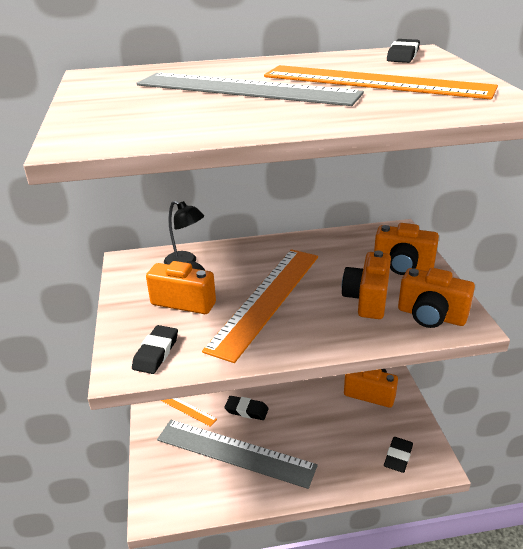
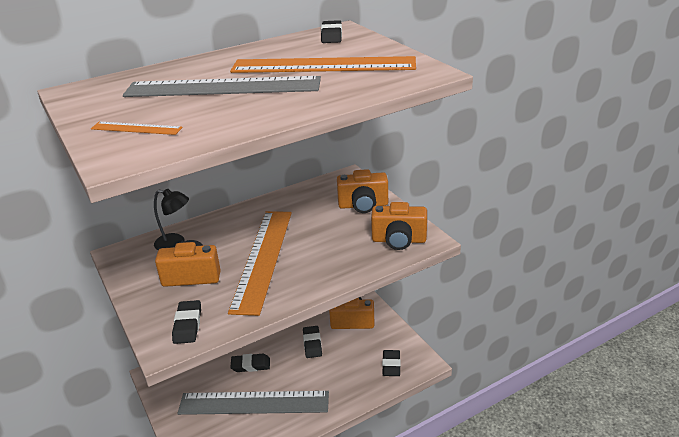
camera: 20 degrees left, 0 degrees up
orange ruler [161,398,217,427] -> orange ruler moved to [91,122,183,135]
orange camera [342,250,391,319] -> none
none -> black eraser [303,326,322,358]

